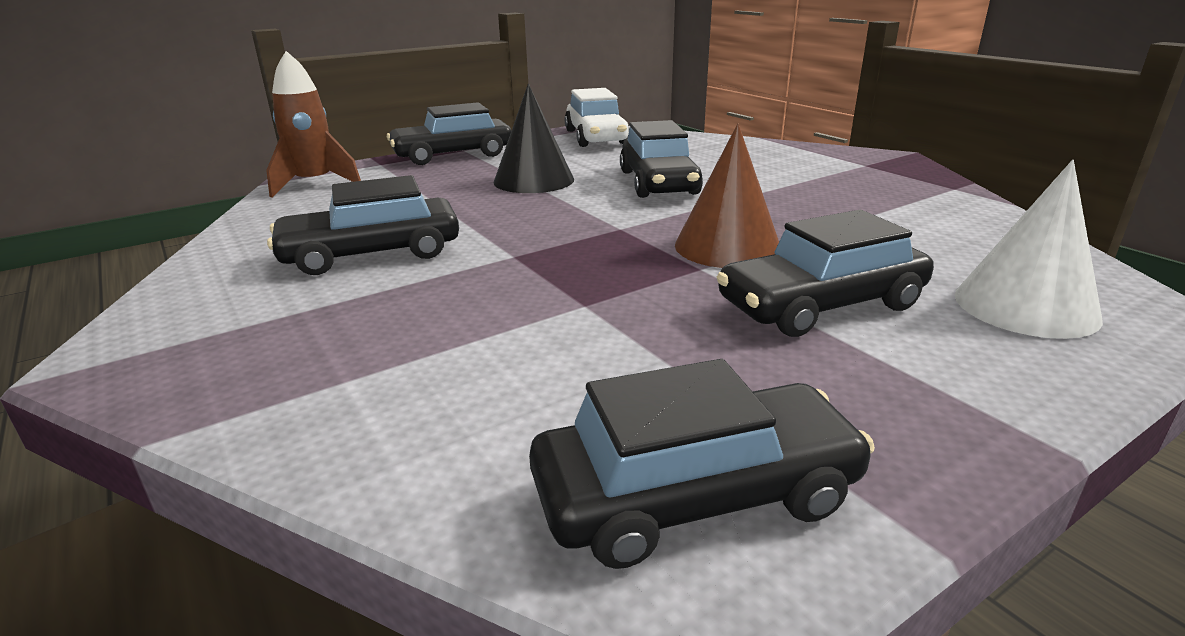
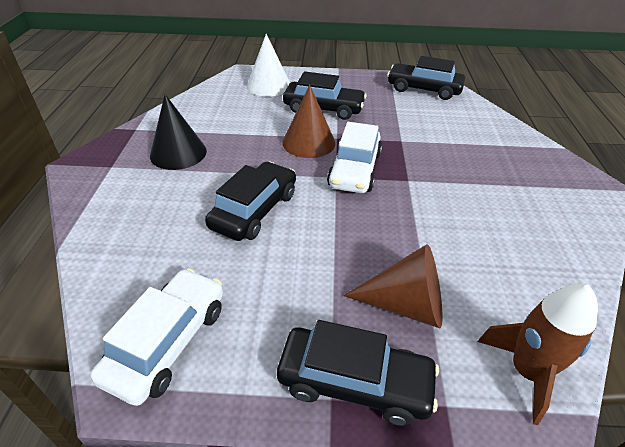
camera: 145 degrees left, 15 degrees up
black car [267,175,459,275] -> none
black cone [493,84,574,193] -> black cone moved to [150,94,207,170]
none -> white car [327,122,382,193]
none -> brown cone [343,244,442,328]

